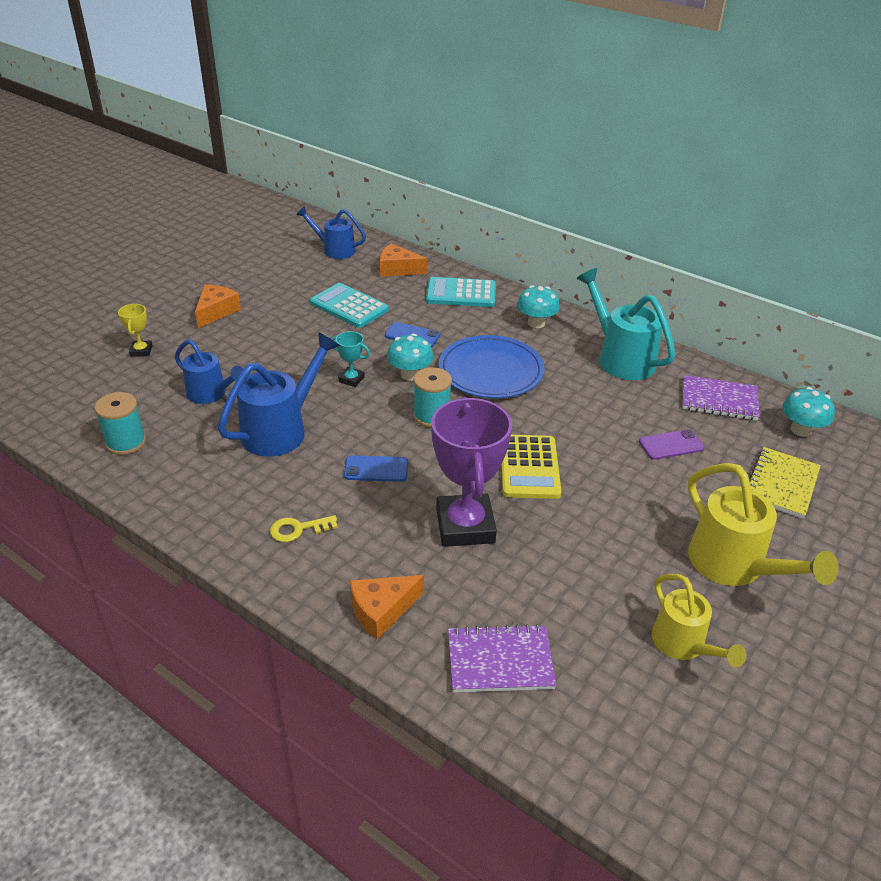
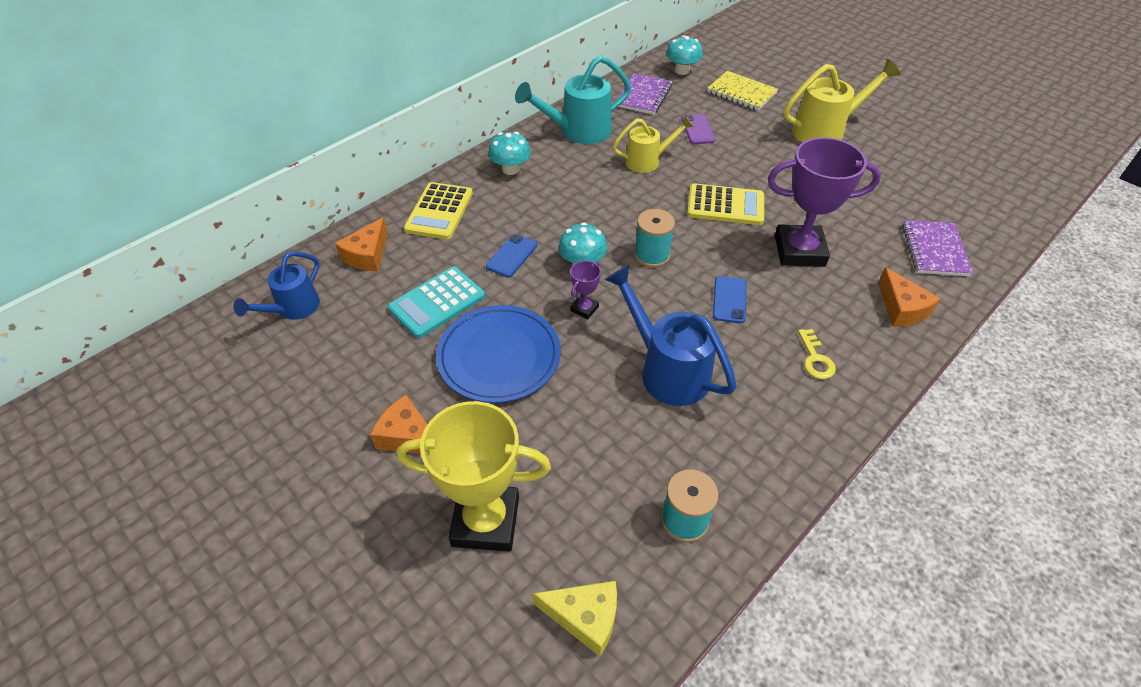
camera: 80 degrees left, 10 degrees up
yellow trophy [118,304,153,357] -> yellow trophy [397,401,551,552], size x2.27
blue watering can [175,339,243,404] -> none
turquoise trophy [332,331,370,387] -> purple trophy [570,261,601,319]
turquoise calculator [426,277,496,307] -> yellow calculator [404,182,473,239]
blue plate [439,335,545,398] -> blue plate moved to [436,305,561,403]
yellow watering can [652,574,746,668] -> yellow watering can moved to [612,116,694,173]
none -> yellow cheese [533,581,617,656]

